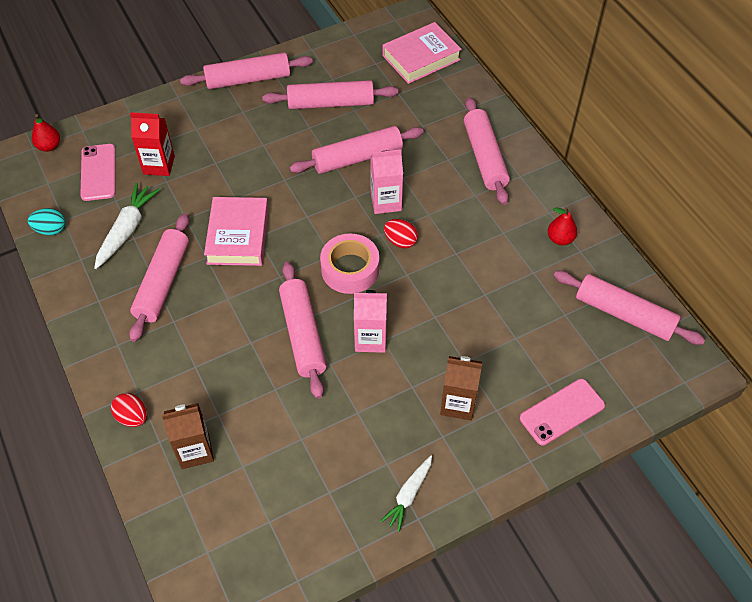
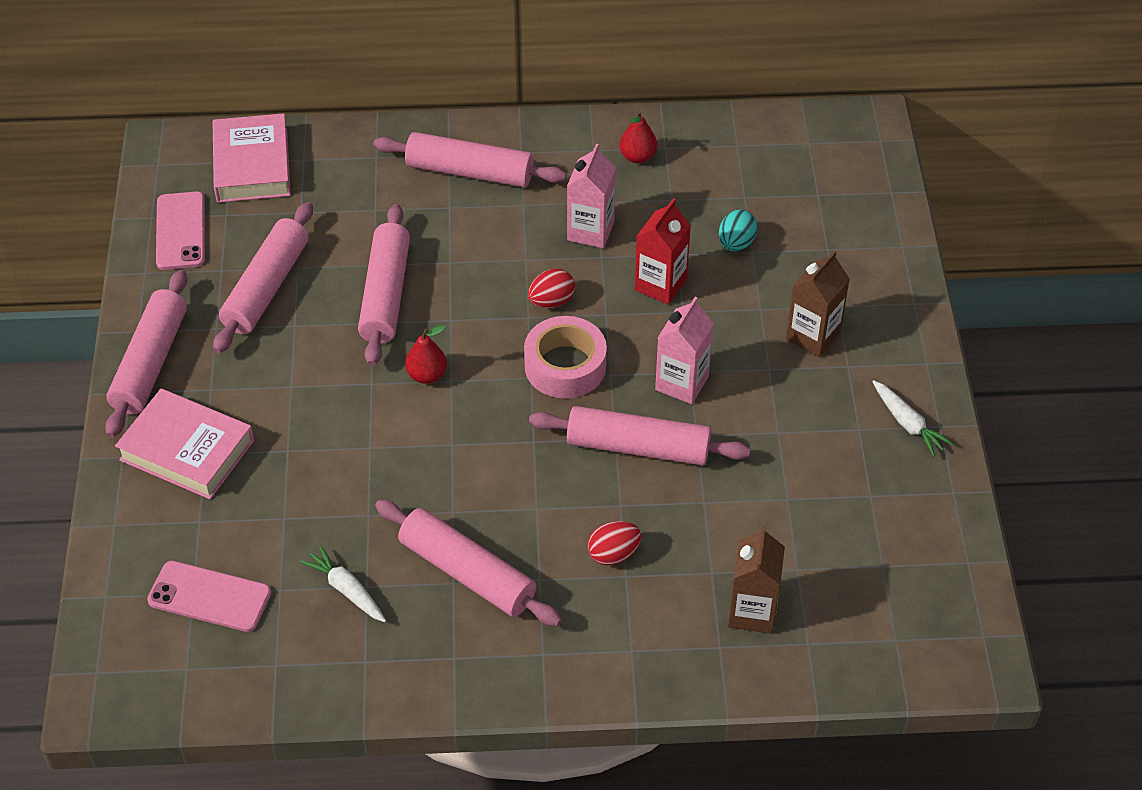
camera: 65 degrees left, 5 degrees down
turquoise egg [28,208,66,235] -> turquoise egg moved to [719,210,758,251]
red pear [32,114,60,152] -> red pear moved to [405,325,447,384]
white carrot [94,183,160,269] -> white carrot [300,545,386,622], size x0.66
red egg [111,393,147,427] -> red egg moved to [588,521,641,566]
red carton [130,112,175,176] -> red carton moved to [635,198,691,305]
pink book [204,197,269,266] -> pink book moved to [115,388,254,499]
pink carton [370,149,403,214] -> pink carton moved to [567,144,616,248]
pink phone [520,379,605,445] -> pink phone moved to [156,191,205,270]
pink rolling pin [554,271,705,345] -> none

